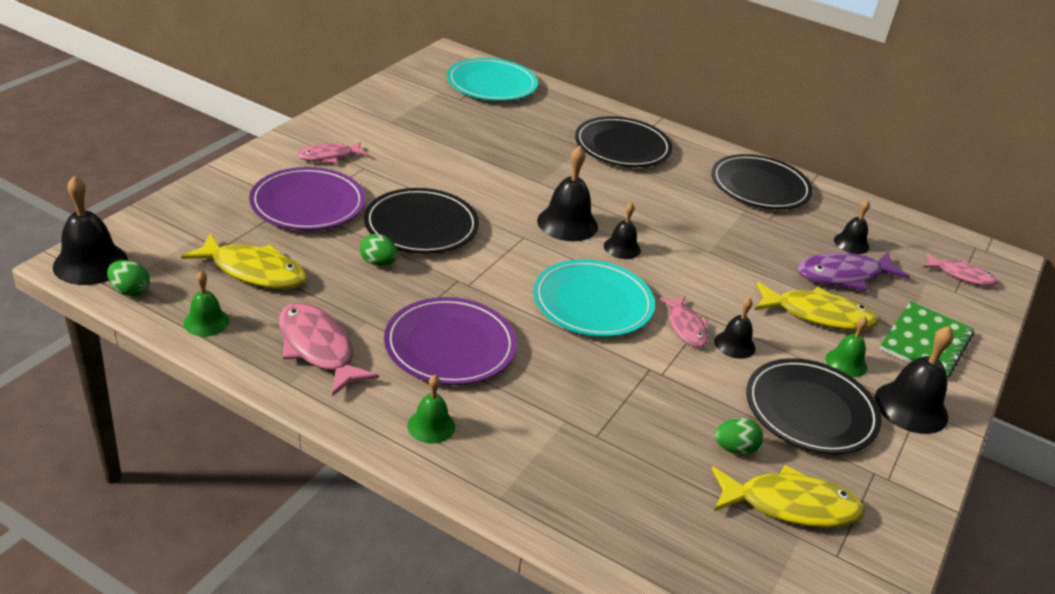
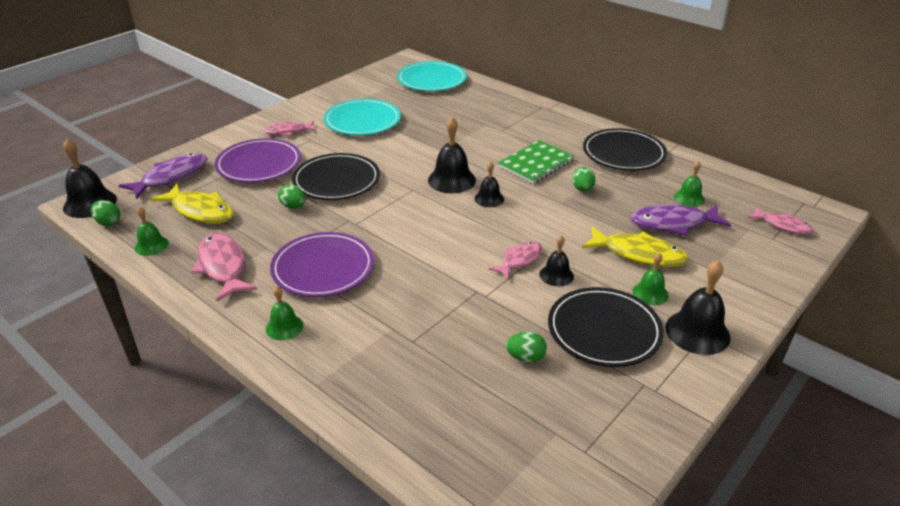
camera: 15 degrees right, 0 degrees up
turquoise plate [533,259,655,337] -> turquoise plate moved to [324,99,401,135]
black plate [575,116,672,167] -> none
pink fish [658,296,708,348] -> pink fish turned 135 degrees counterclockwise [489,241,542,280]
yellow fish [712,465,865,528] -> none
black bell [834,200,870,254] -> green bell [674,161,705,207]
green notebook [880,301,974,377] -> green notebook moved to [498,140,575,184]
none -> purple fish [119,154,208,199]
none -> green egg [572,167,596,192]

